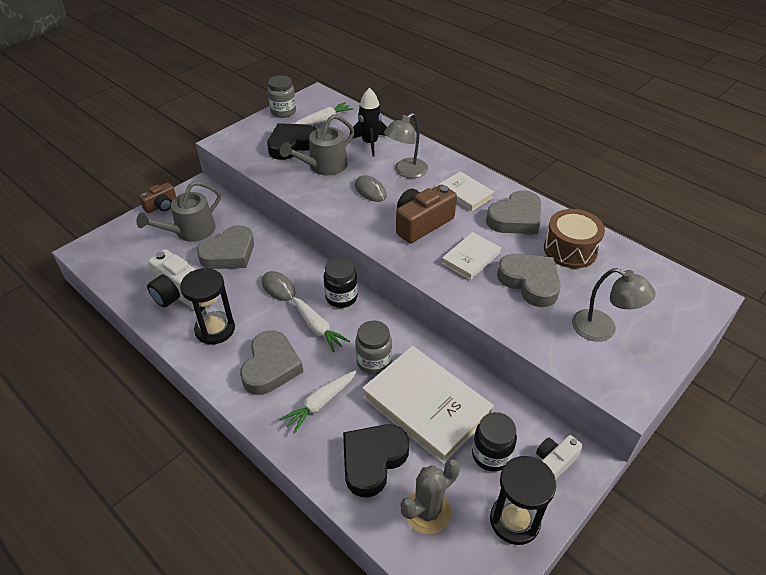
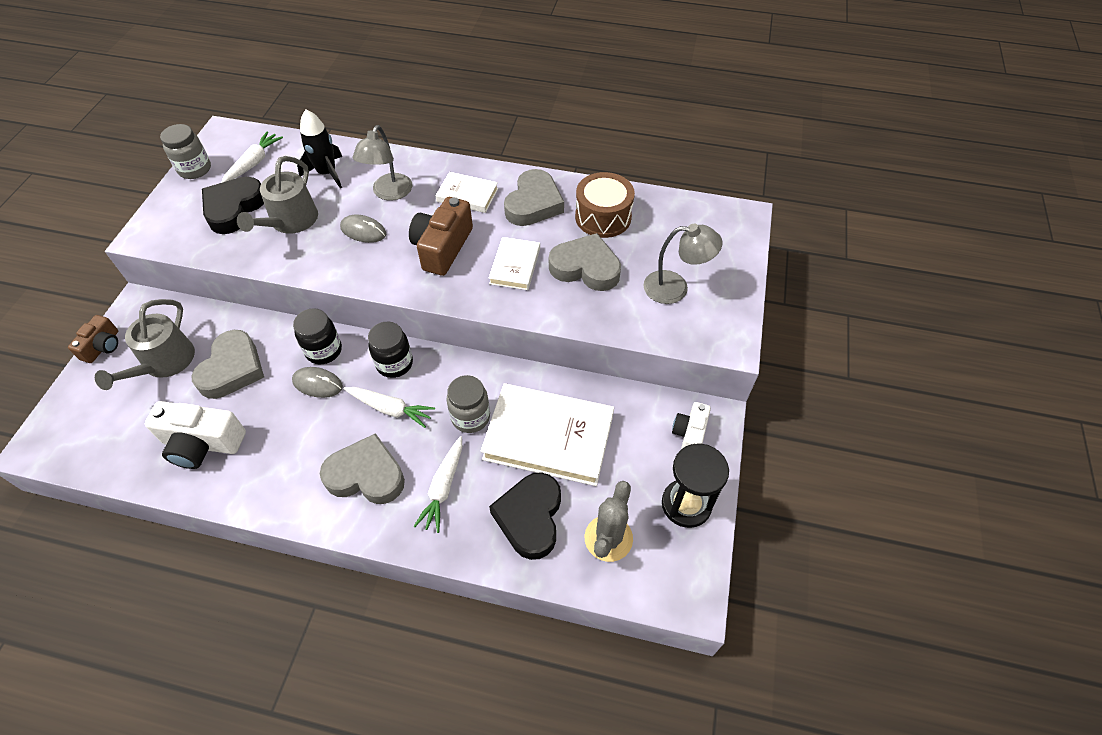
camera: 30 degrees left, 10 degrees up
black hourglass [180,268,235,345] -> none
grey heart [240,330,303,395] -> grey heart turned 60 degrees counterclockwise [320,433,405,504]
black jar [472,412,517,472] -> black jar moved to [293,308,342,364]

